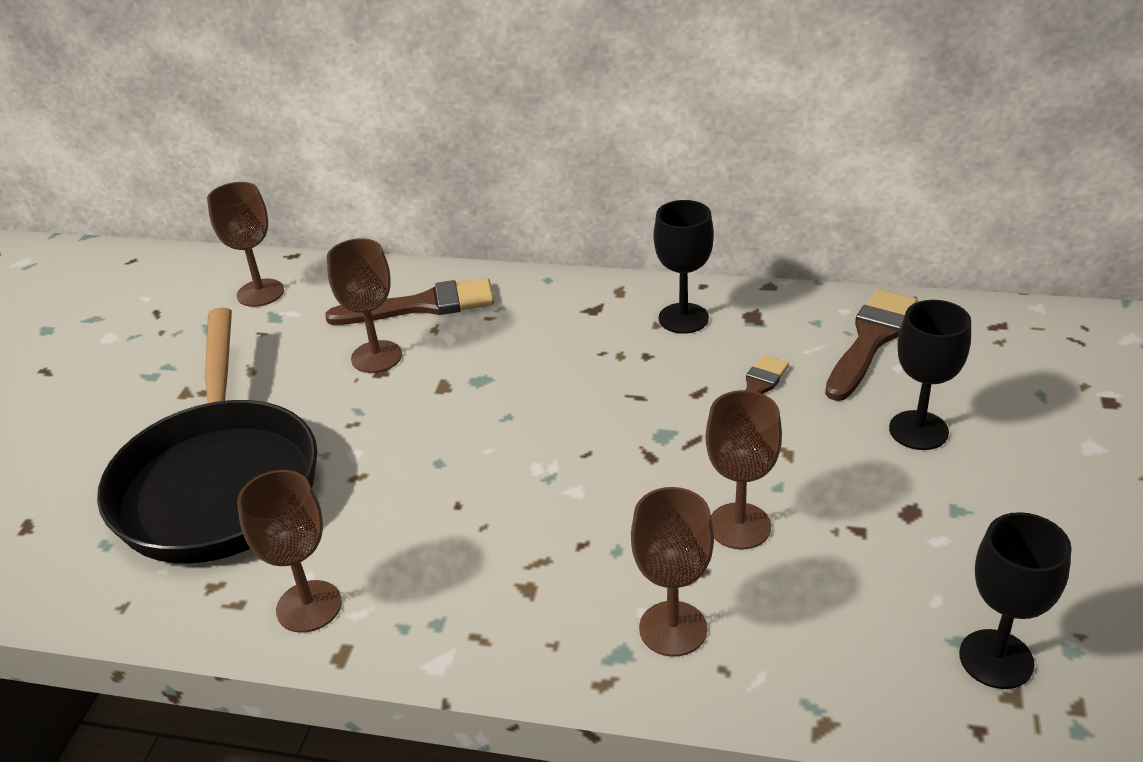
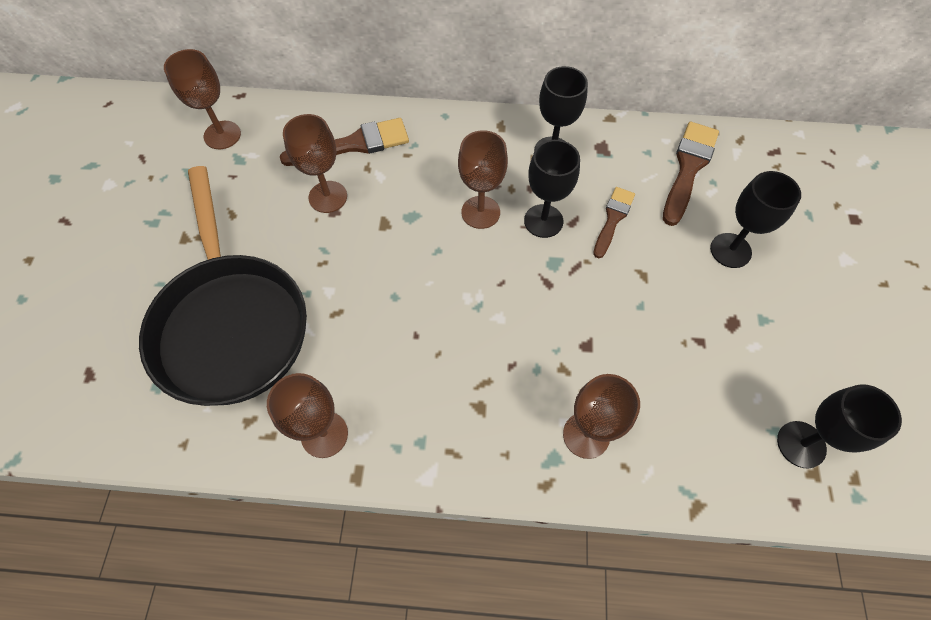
camera: 10 degrees left, 25 degrees up
brown goblet [706,390,782,549] -> brown goblet moved to [458,130,508,229]
none -> black goblet [524,140,580,238]

